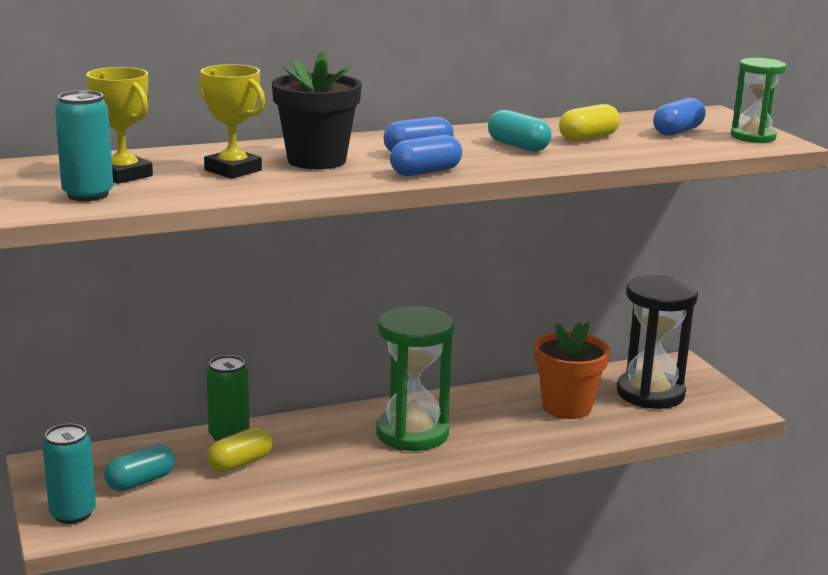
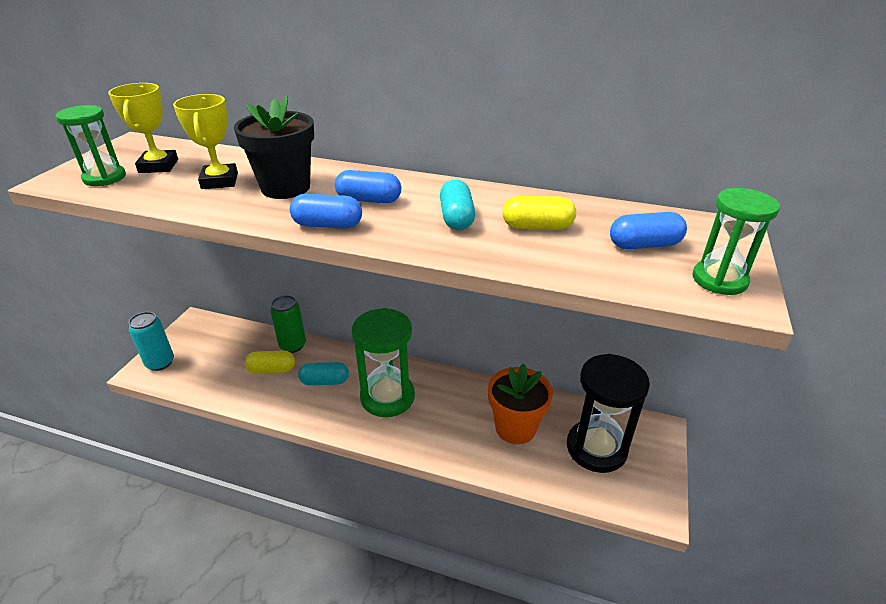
camera: 40 degrees right, 15 degrees up
turquoise can [55,90,113,201] -> green hourglass [55,105,126,186]
turquoise capsule [104,444,175,491] -> turquoise capsule moved to [298,362,349,385]

